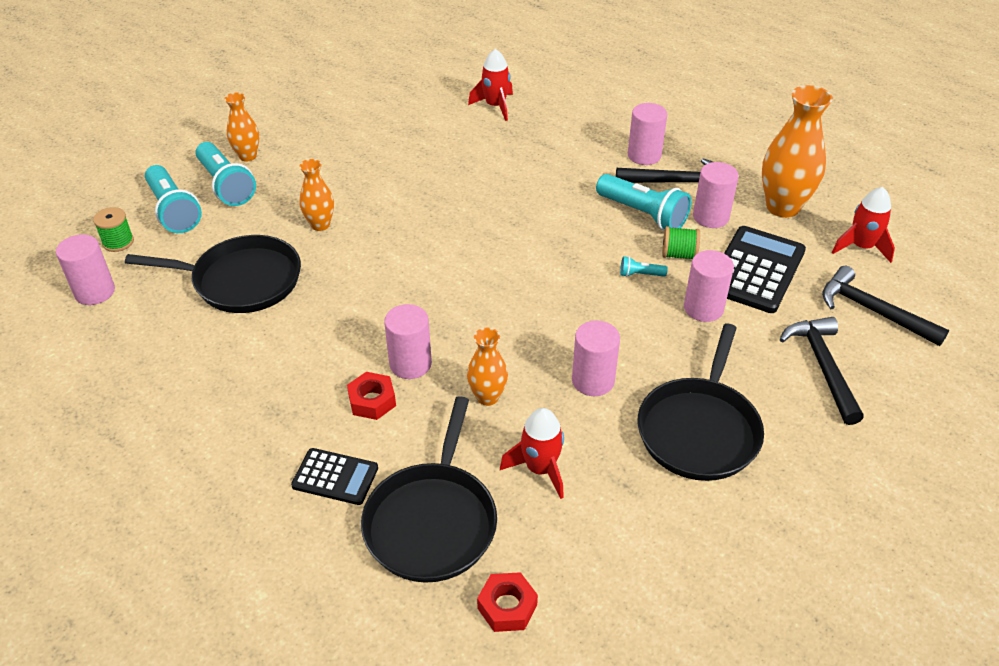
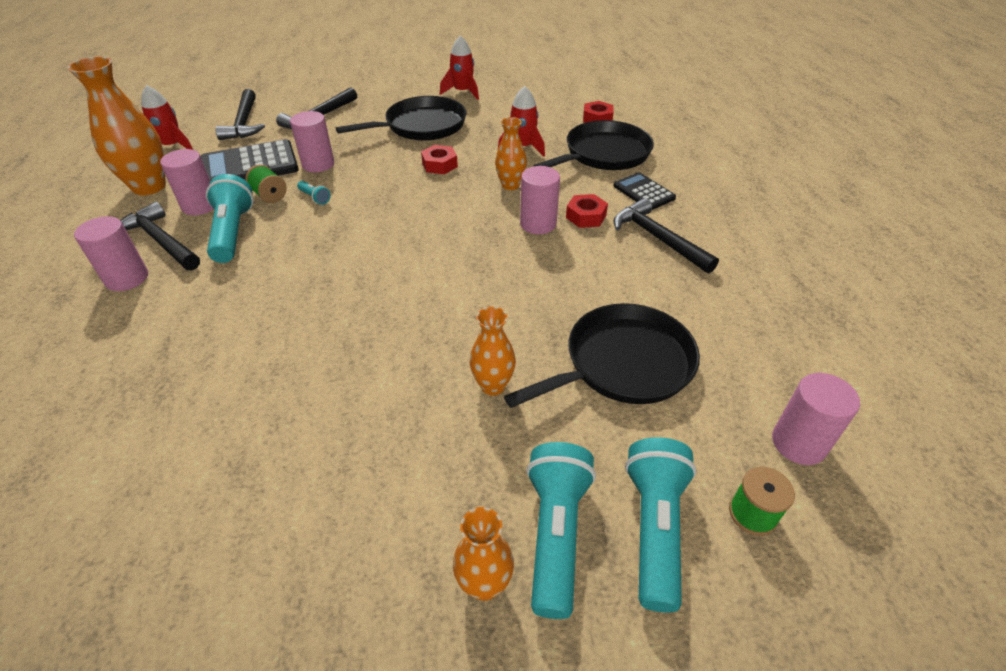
camera: 140 degrees left, 0 degrees up
black pan [125,235,301,313] -> black pan turned 105 degrees clockwise [504,303,700,408]
red rocket [468,49,513,121] -> red rocket moved to [440,36,479,100]
pink cylinder [572,320,620,396] -> red nut [421,145,458,174]
none -> black hammer [614,198,719,274]

